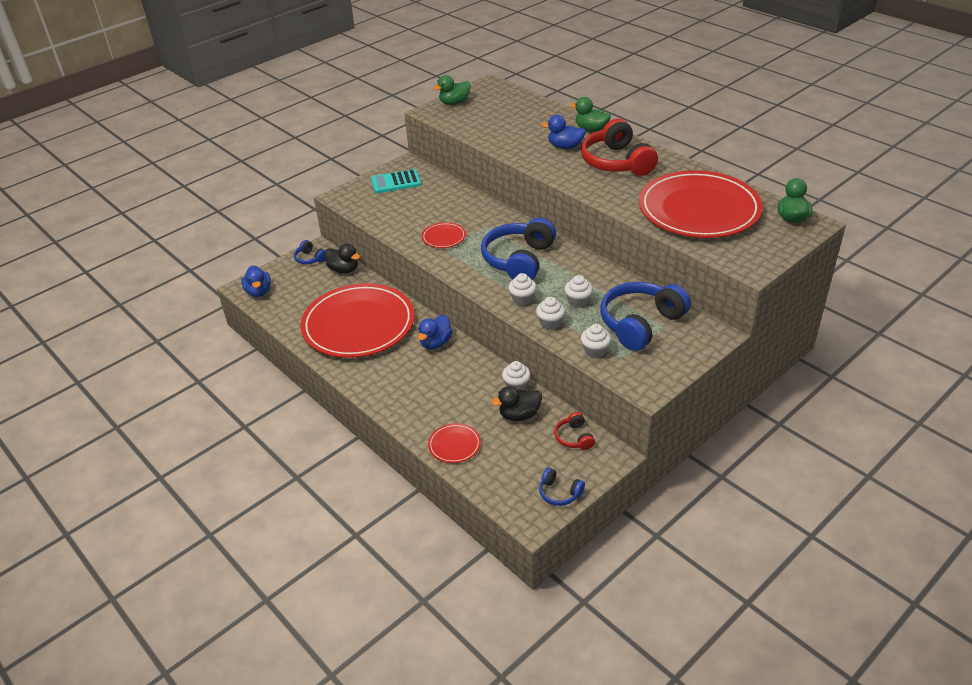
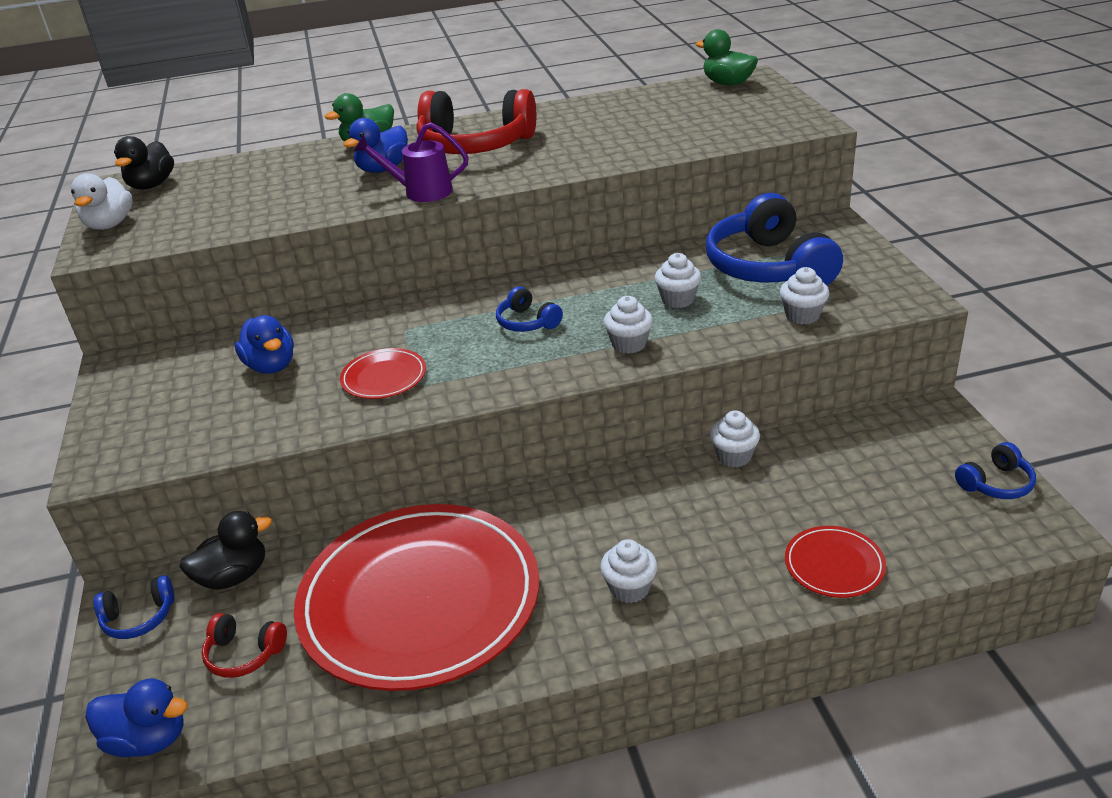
camera: 60 degrees left, 5 degrees down
turquoise calculator [371,169,421,193] -> none
blue duck [418,315,452,349] -> blue duck moved to [235,315,294,374]
green duck [433,75,471,105] -> white duck [71,173,133,230]
blue headphones [481,218,556,280] -> blue headphones [496,286,563,332], size x0.47
black duck [491,386,542,421] -> black duck moved to [114,136,174,190]
white cupcake [536,297,565,330] -> white cupcake moved to [600,539,657,603]
red headphones [554,412,595,450] -> red headphones moved to [201,613,287,678]
red plate [639,170,763,238] -> none
none -> purple watering can [354,122,469,202]

